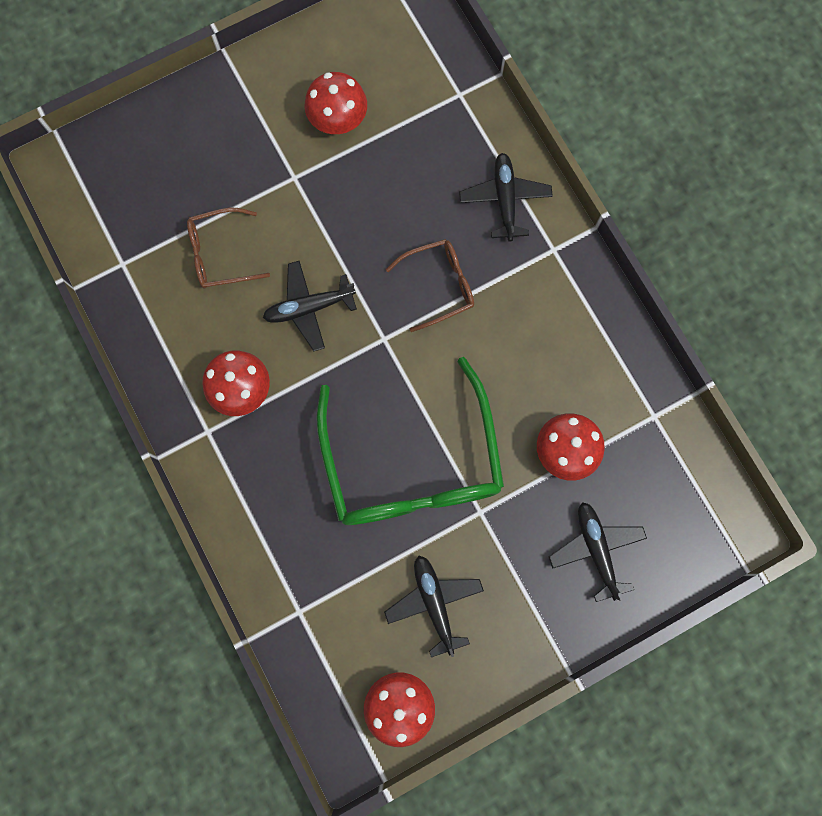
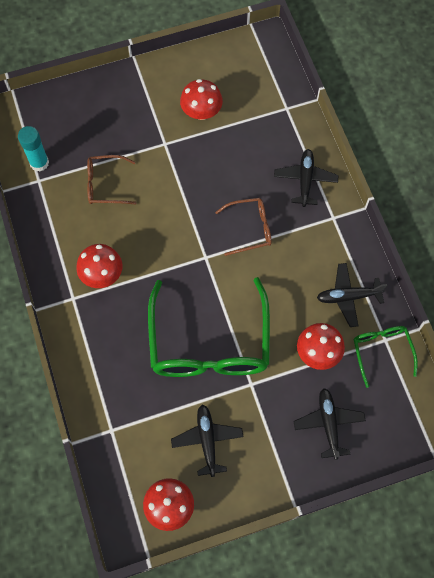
camera: 10 degrees right, 10 degrees down
black plane [263,261,357,351] -> black plane moved to [317,263,387,327]
none -> turquoise glue stick [18,126,49,171]
none -> green glasses [353,326,418,388]

